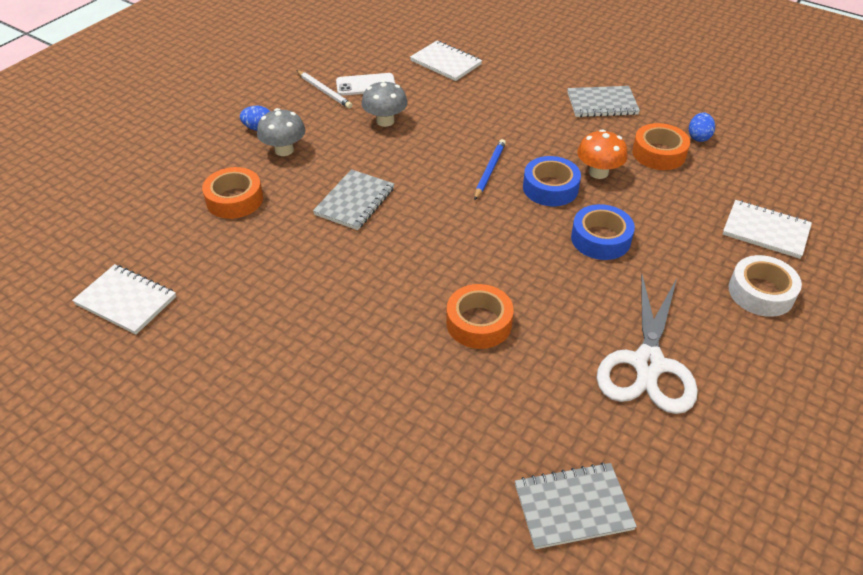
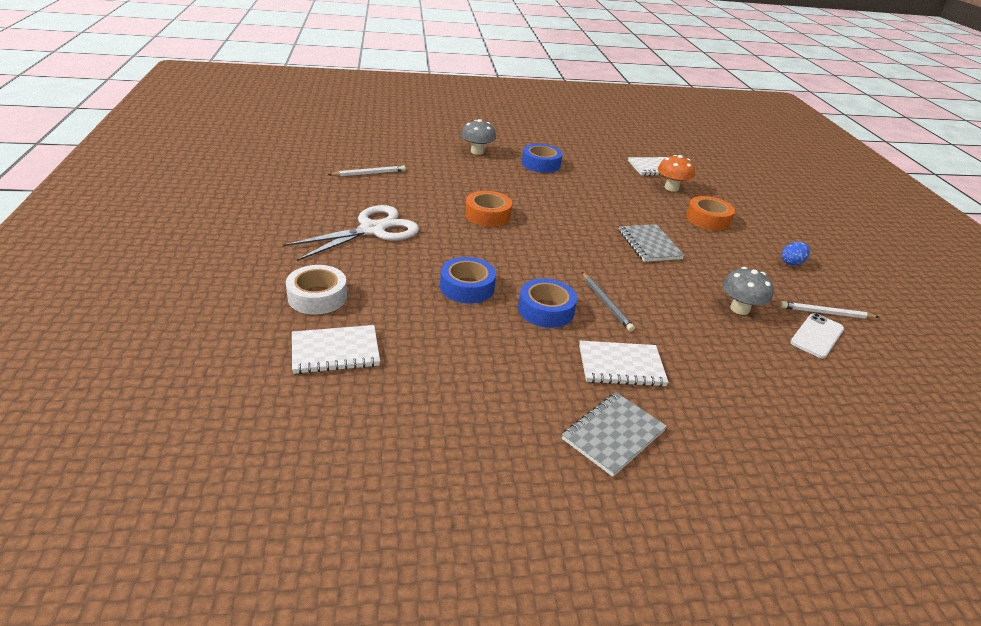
camera: 135 degrees right, 10 degrees down
grey mushroom [257,108,305,156] -> grey mushroom moved to [461,119,496,155]
white notebook [410,41,482,81] -> white notebook moved to [579,341,669,387]
blue pencil [474,139,506,200] -> grey pencil [582,272,635,332]
grey notebook [515,462,637,549] -> white pencil [328,165,406,177]
orange mushroom [577,129,628,179] -> orange mushroom moved to [658,155,695,191]
white scissors [597,273,698,414] -> white scissors turned 75 degrees clockwise [283,205,419,261]
orange tape [632,123,690,170] -> none
blue egg [689,112,715,142] -> none
none -> blue tape [522,144,563,173]

